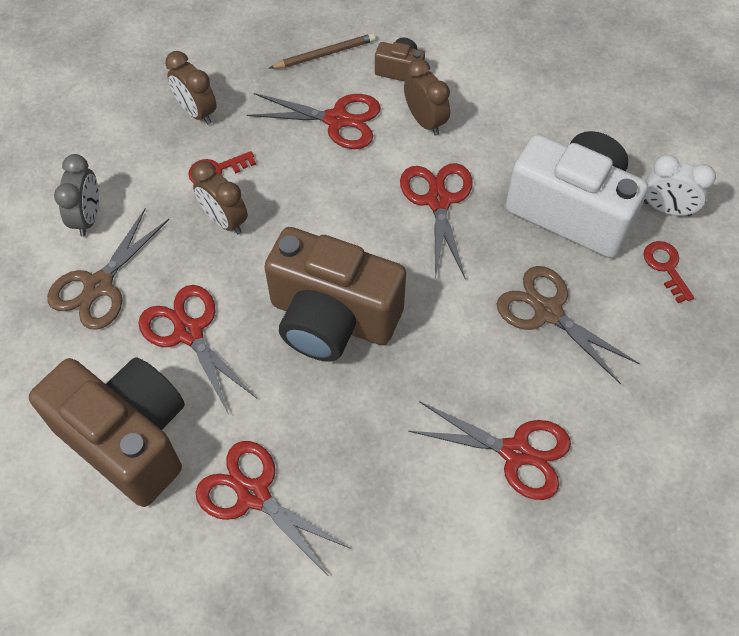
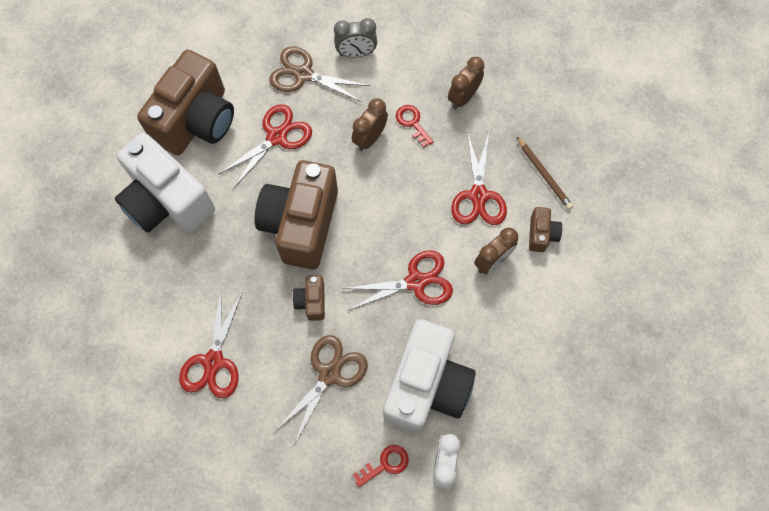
camera: 80 degrees right, 10 degrees up
red scissors [196,441,351,575] -> white camera [115,133,215,233]
none -> brown camera [293,275,325,321]

